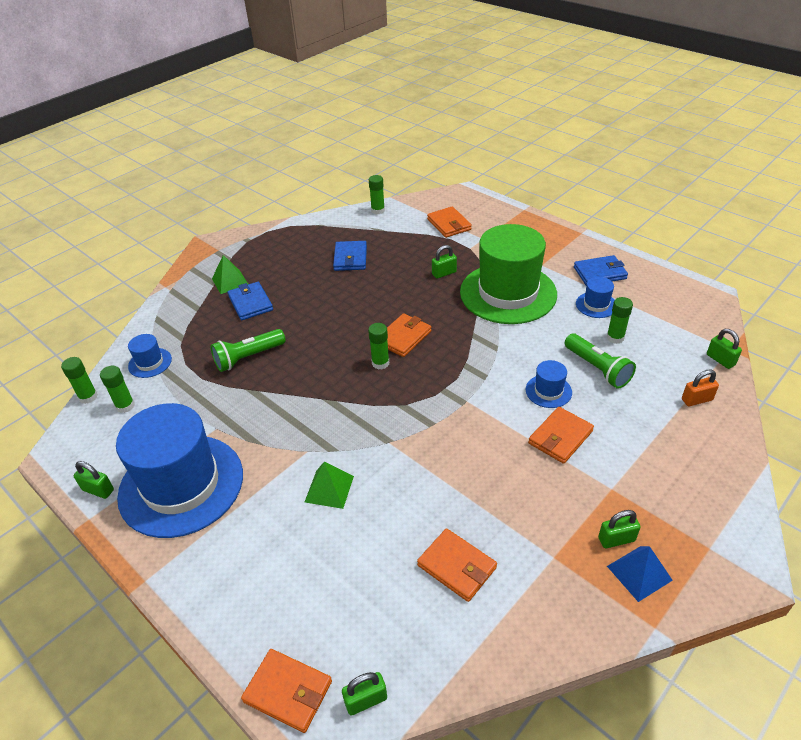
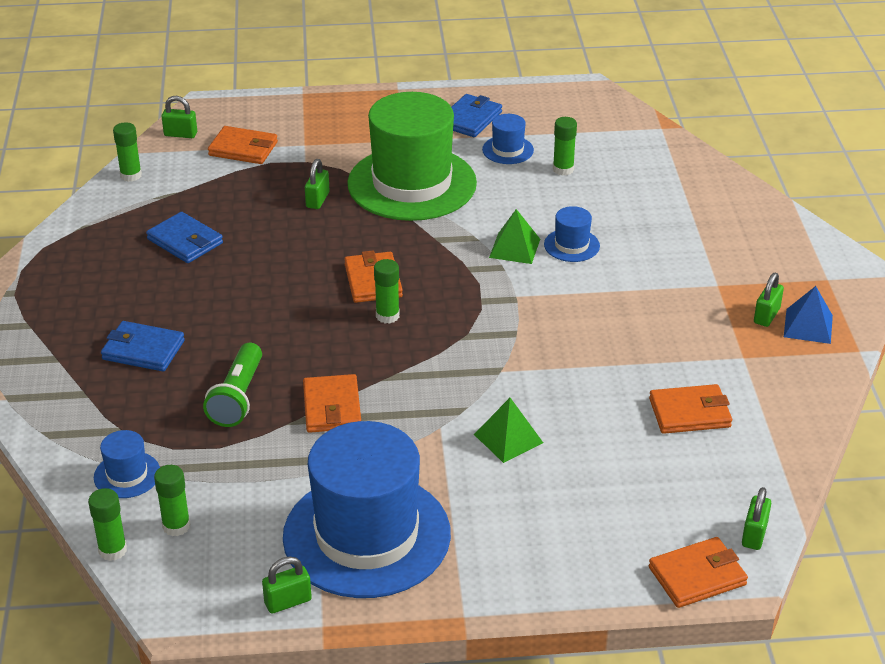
camera: 50 degrees left, 5 degrees down
green pyramid [212,255,248,294] -> green pyramid moved to [489,209,540,264]
orange wallet [528,407,594,464] -> orange wallet moved to [303,374,361,433]
green flashlight [565,333,636,389] -> none
orange padlock [682,370,719,406] -> none
green padlock [707,329,742,369] -> green padlock moved to [162,96,197,138]

